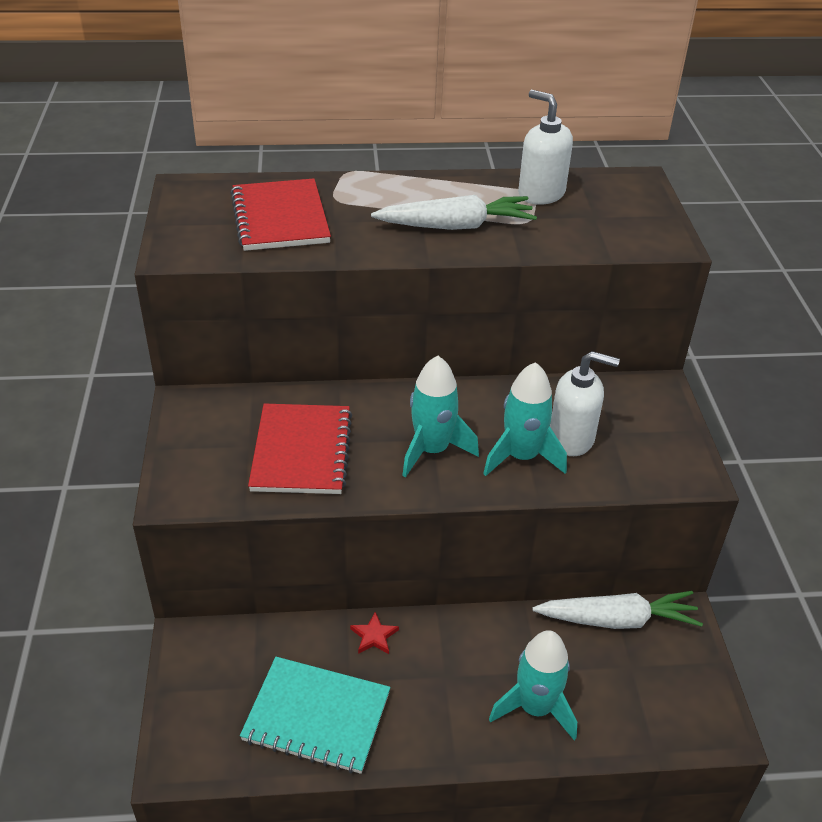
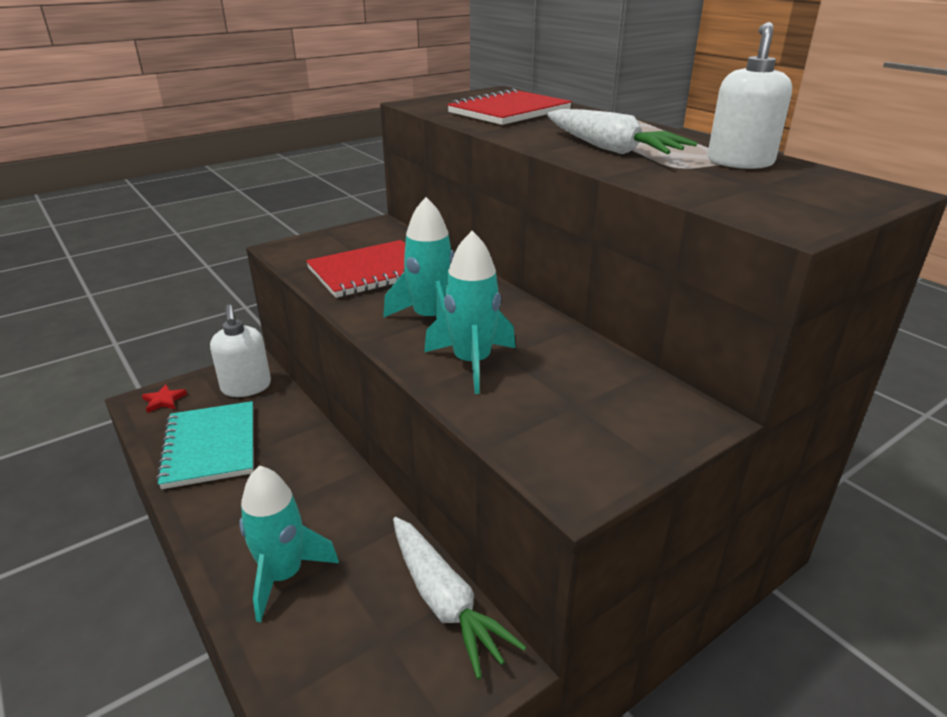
camera: 60 degrees right, 10 degrees down
red star [350,612,399,654] -> red star moved to [142,384,187,413]
white soap dispenser [550,351,620,456] -> white soap dispenser moved to [210,304,271,397]

